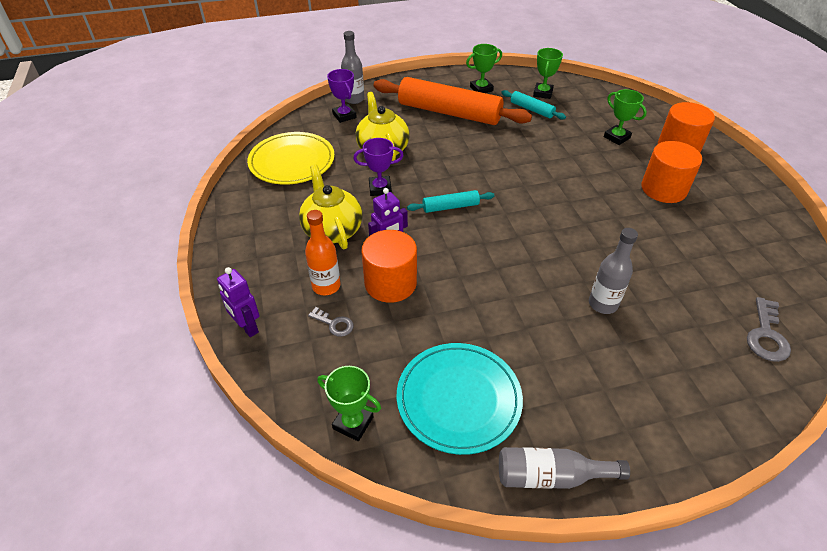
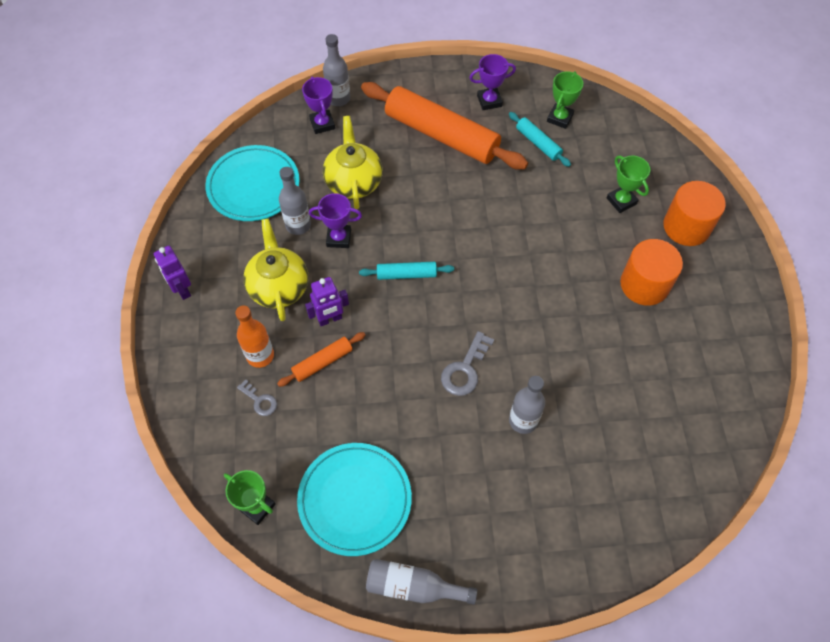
camera: 10 degrees right, 15 degrees up
purple robot [217,267,260,337] -> purple robot moved to [154,246,191,300]
yellow plate [247,132,335,185] -> turquoise plate [205,145,300,221]
orange cylinder [362,230,417,303] -> orange rolling pin [277,332,365,387]
green trophy [466,44,502,93] -> purple trophy [469,54,516,110]
grey key [747,297,791,362] -> grey key moved to [441,331,494,396]
none -> grey bottle [279,167,311,235]

